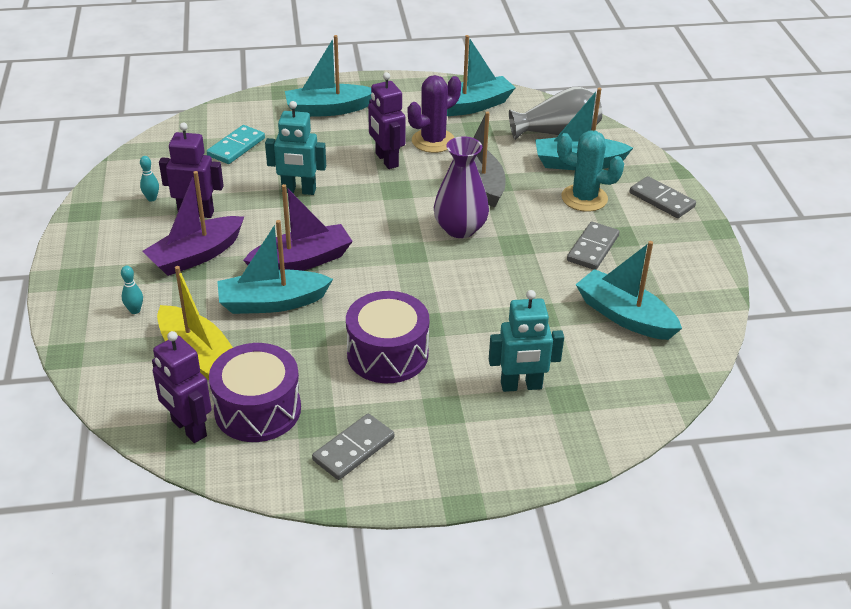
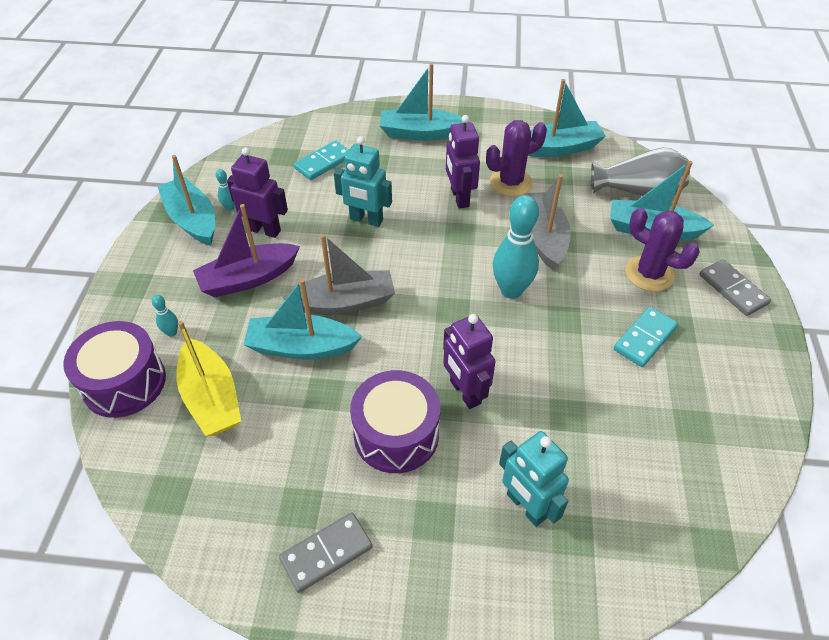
camera: 15 degrees right, 10 degrees up
purple robot [152,331,211,443] -> purple robot moved to [443,314,496,409]
purple drum [209,343,301,442] -> purple drum moved to [63,321,166,418]
purple boat [243,184,353,271] -> grey boat [283,234,395,315]
purple vase [434,136,489,238] -> turquoise bowling pin [493,195,539,299]
turquoise robot [489,290,564,392] -> turquoise robot turned 45 degrees clockwise [499,431,569,527]
turquoise cactus [557,130,624,212] -> purple cactus [625,208,700,292]
grey domino [567,222,619,270] -> turquoise domino [614,307,678,367]
turquoise boat [575,241,682,340] -> turquoise boat moved to [157,155,215,246]

